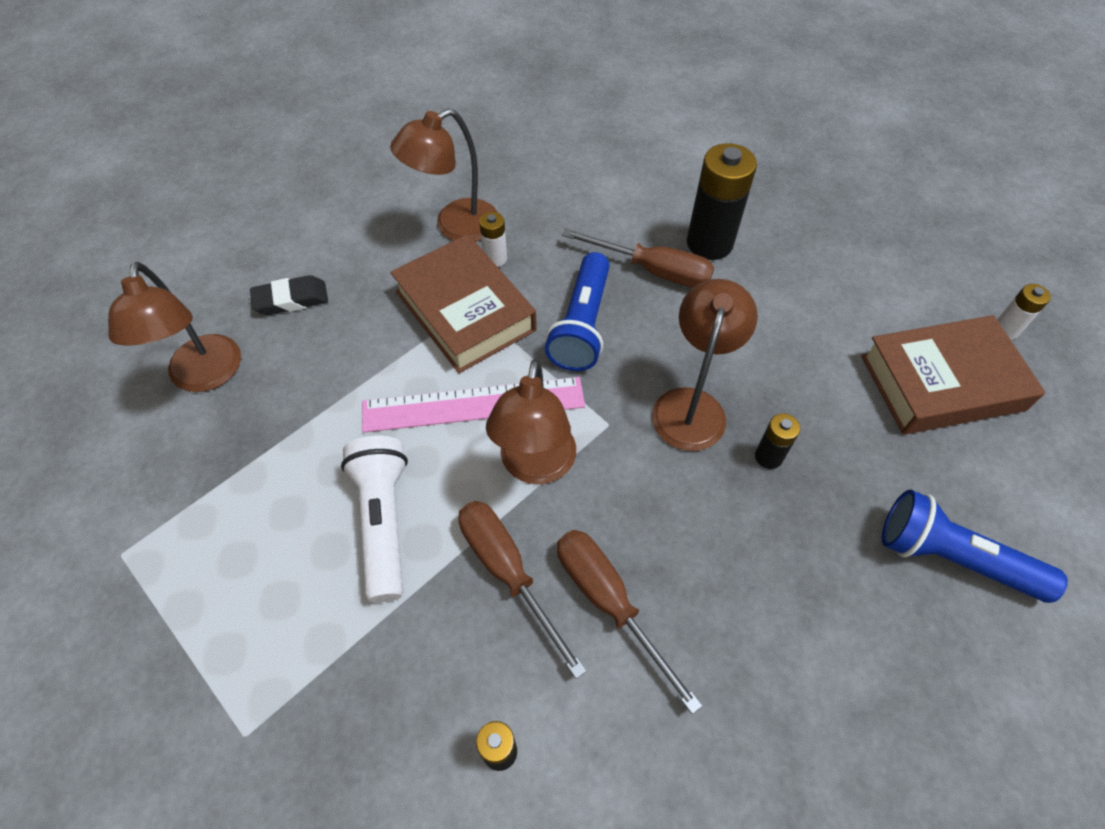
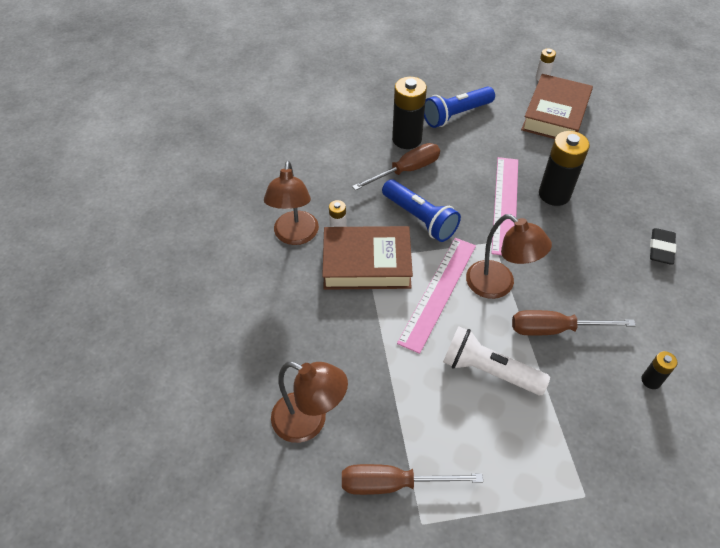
camera: 55 degrees left, 5 degrees down
black eraser [250,275,328,315] -> black eraser moved to [650,228,676,264]
brown screwdriver [557,530,702,714] -> brown screwdriver moved to [342,464,483,495]
brown lamp [652,279,758,451] -> pink ruler [491,157,518,255]
black battery [755,413,800,469] -> black battery [539,131,590,206], size x2.01
blue flashlight [882,490,1068,603] -> blue flashlight moved to [424,86,495,128]

